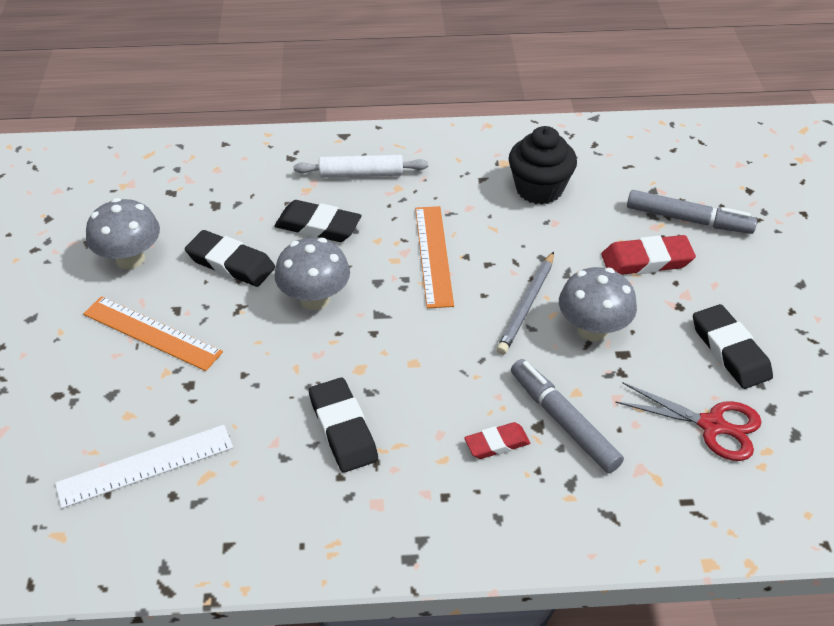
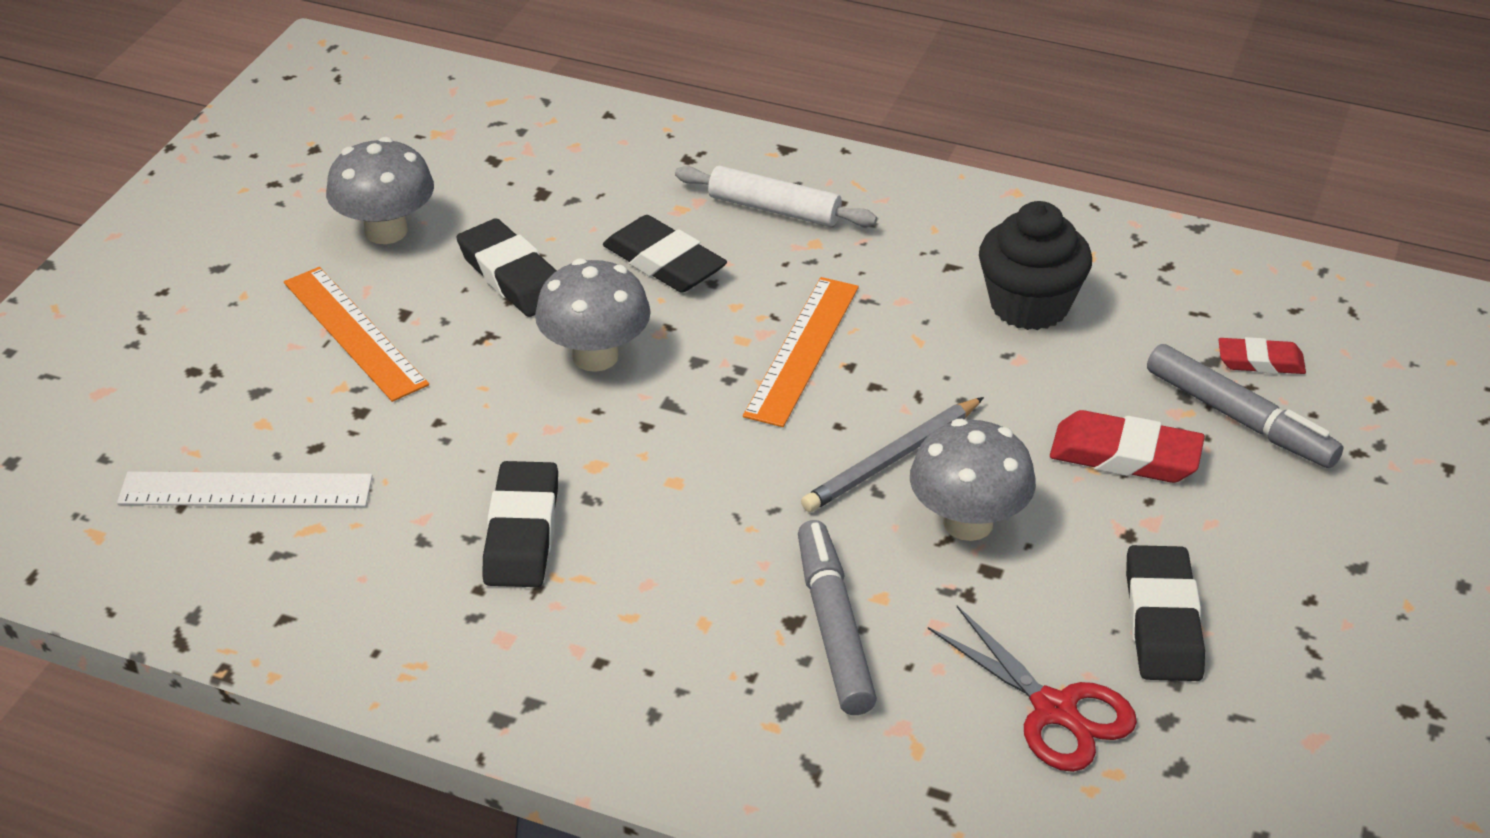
camera: 25 degrees right, 5 degrees down
red eraser [464,422,530,459] -> red eraser moved to [1218,337,1306,374]

